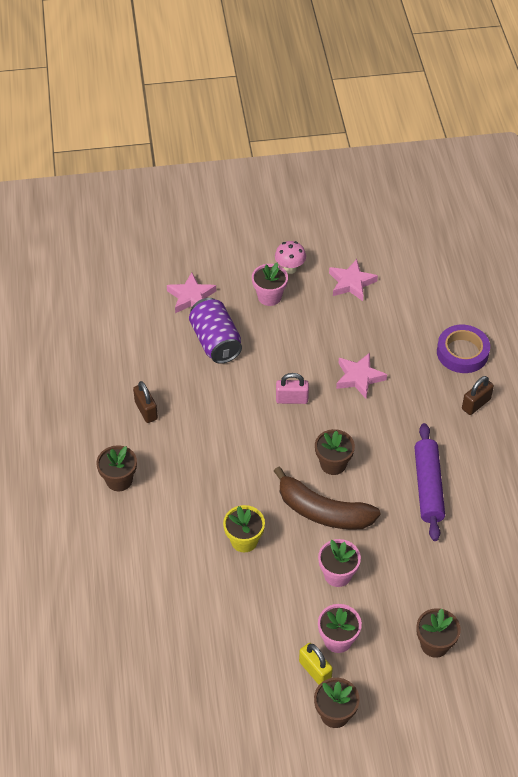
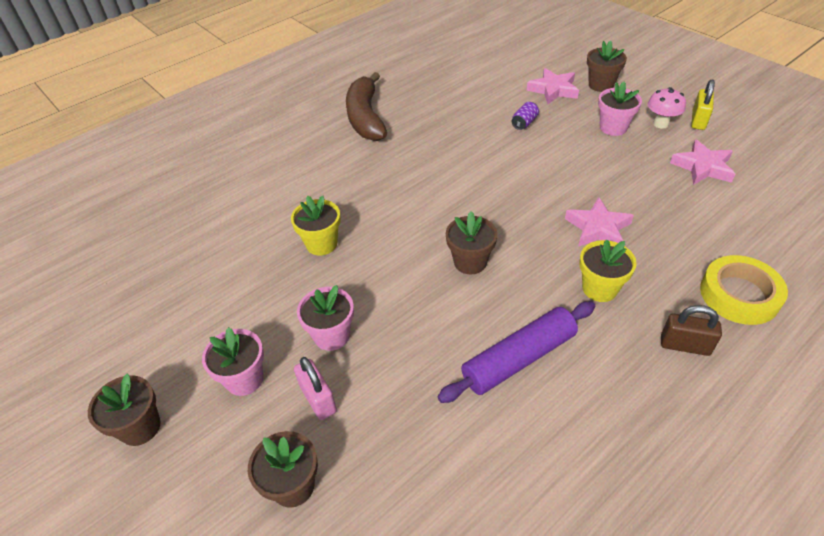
camera: 60 degrees right, 5 degrees down
brown flower pot [96,445,137,491] -> brown flower pot moved to [587,40,627,92]
brown padlock [133,381,158,423] -> none
purple can [189,298,242,364] -> purple can [512,102,539,130], size x0.45
brown banana [274,467,380,530] -> brown banana moved to [346,72,387,141]
pink padlock [276,373,309,404] -> pink padlock moved to [294,357,337,420]
yellow padlock [299,643,333,685] -> yellow padlock moved to [691,79,715,130]
purple tape [437,325,490,373] -> yellow tape [700,255,788,325]
none -> yellow flower pot [579,239,637,302]

